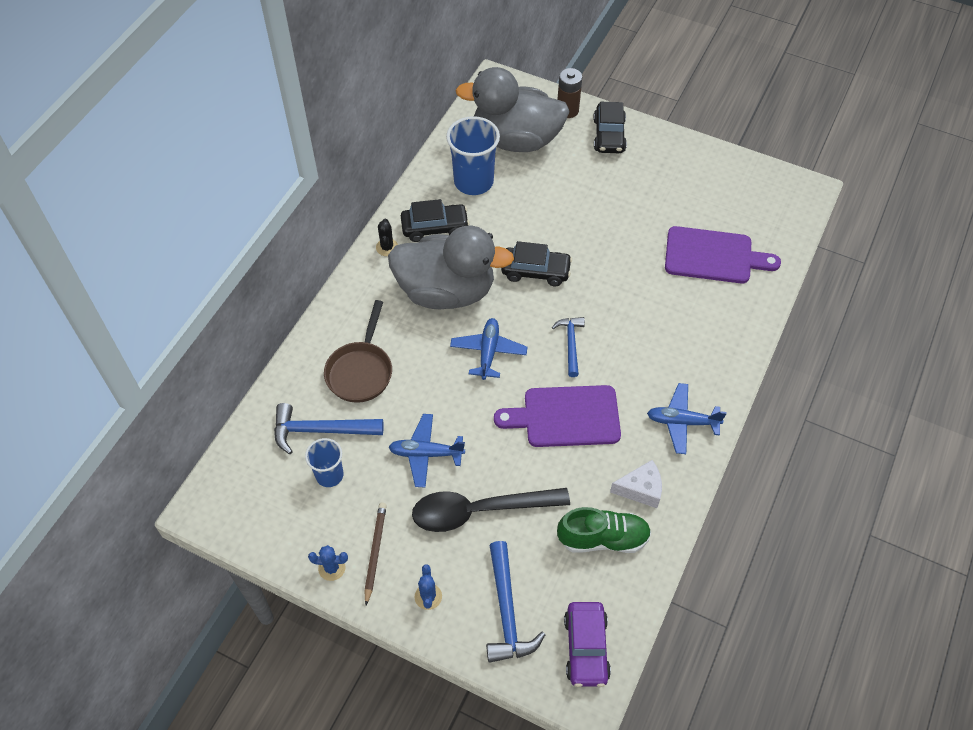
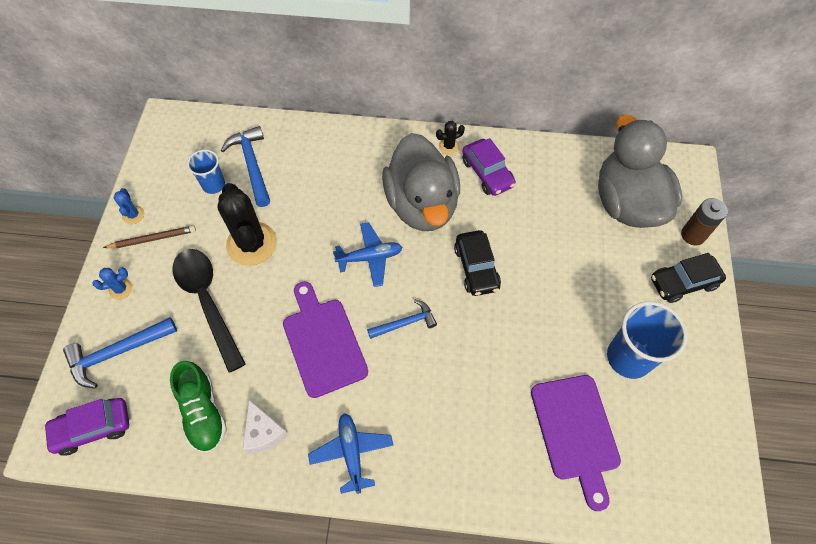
camera: 70 degrees right, 5 degrees up
brown pan [324,300,392,403] -> none
blue plane [389,414,465,488] -> black cactus [217,183,277,266]
black car [401,199,470,242] -> purple car [462,138,516,196]
blue cup [446,116,500,195] -> blue cup moved to [607,301,688,379]

